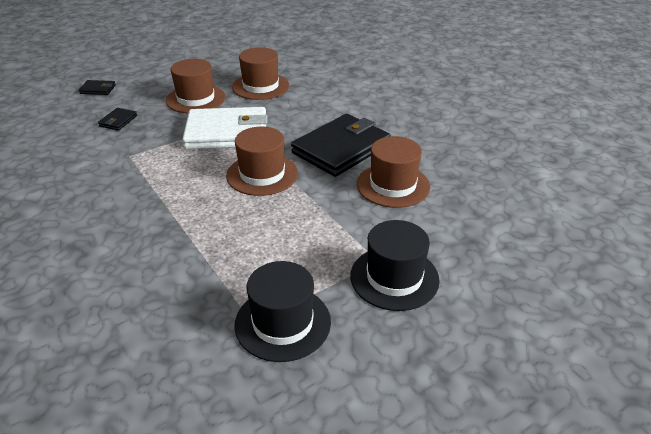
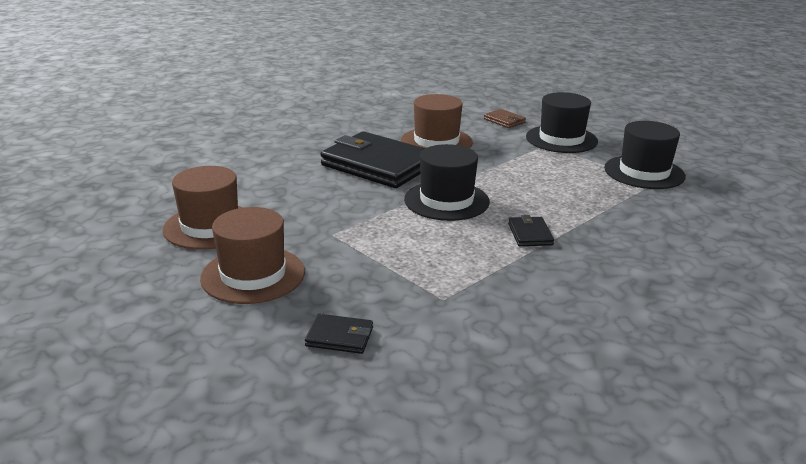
camera: 100 degrees left, 10 degrees down
black wallet [79,80,116,95] -> black wallet moved to [508,215,554,246]
white wallet [182,107,268,149] -> none
brown hat [226,127,298,196] -> black hat [404,144,490,221]
none -> brown wallet [484,109,526,128]

